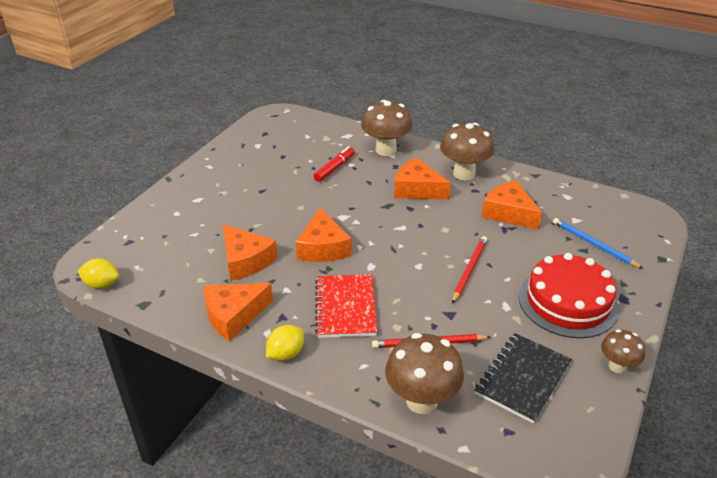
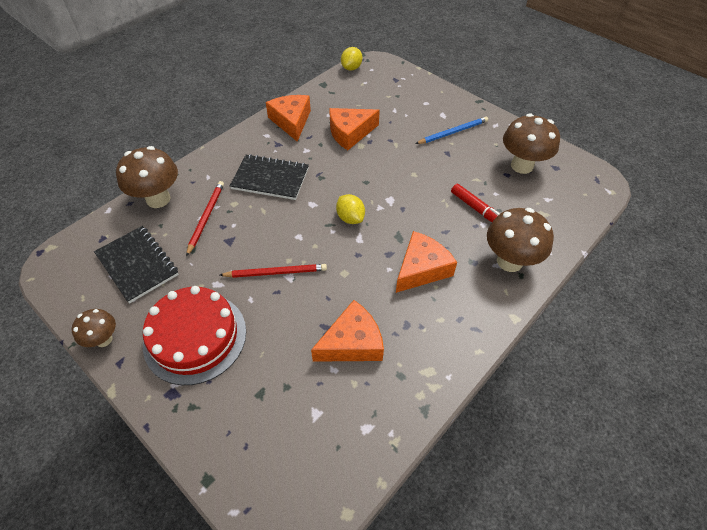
camera: 105 degrees right, 15 degrees up
yellow lemon [266,325,304,361] -> yellow lemon moved to [336,194,365,224]
orange cheese [296,208,352,262] -> none
red notebook [315,274,377,338] -> black notebook [230,154,309,200]
brown mushroom [440,123,494,180] -> brown mushroom moved to [503,114,560,174]
red pencil [452,236,487,304] -> red pencil turned 45 degrees counterclockwise [220,264,327,278]
blue pencil [553,218,643,269] -> blue pencil moved to [415,117,488,144]

